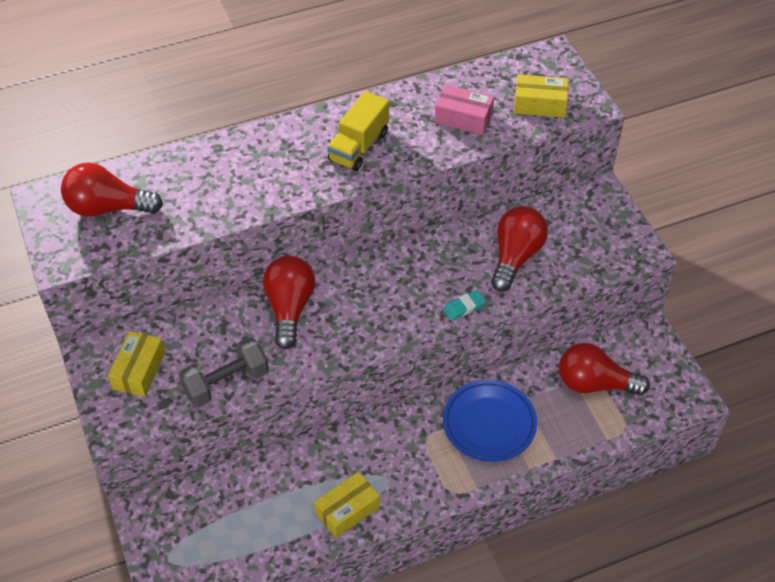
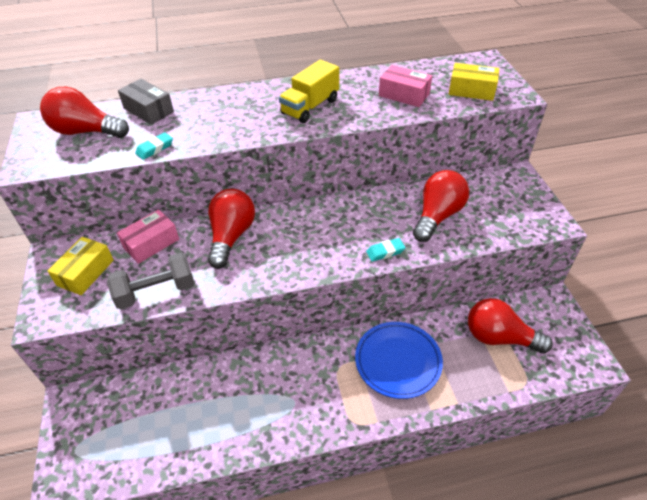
camera: 10 degrees right, 5 degrees down
yellow box [314,471,380,538] -> none
none -> pink box [117,209,179,264]
none -> grey box [118,79,174,125]
none -> turquoise eraser [135,133,173,160]

